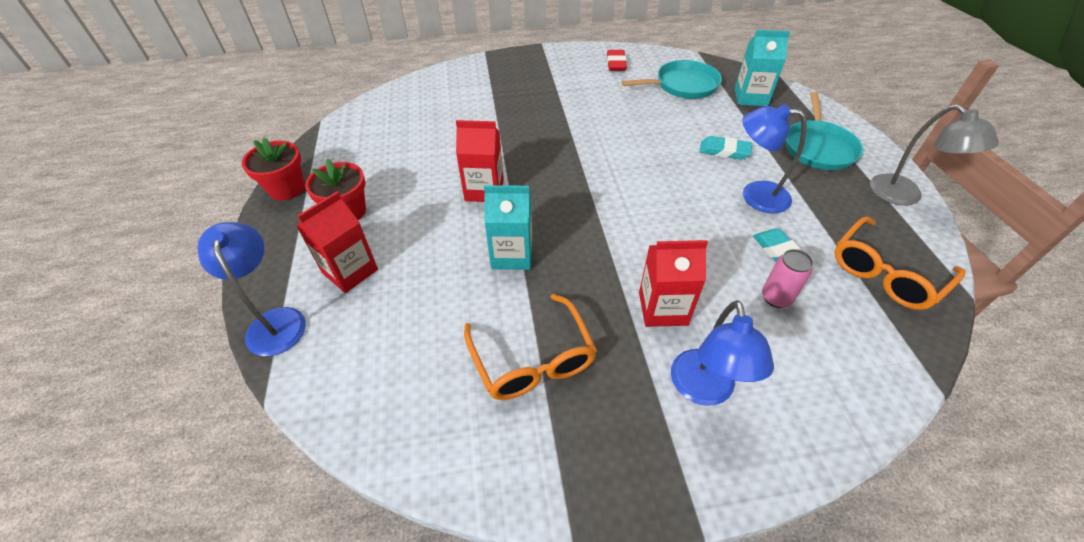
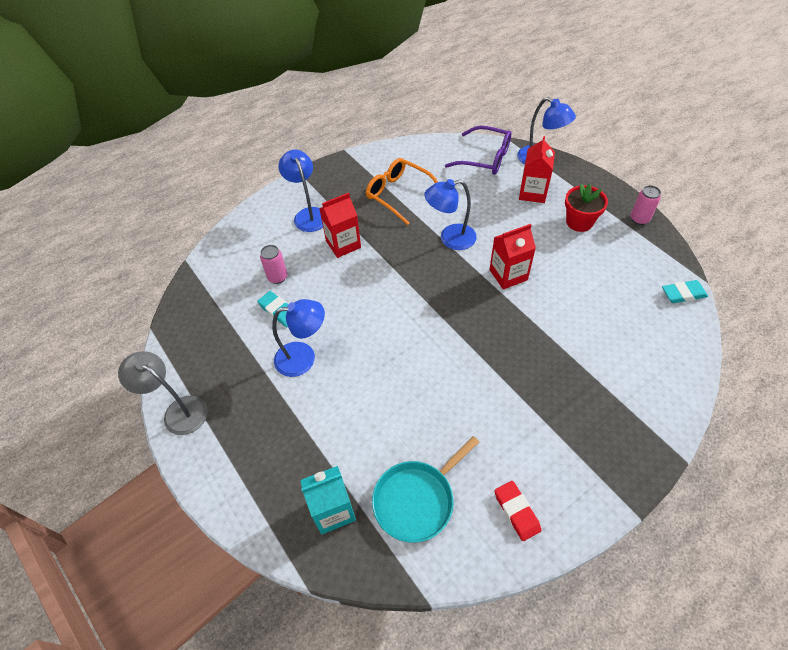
camera: 155 degrees right, 5 degrees up
red flower pot [242,138,305,201] -> pink can [631,185,661,225]
turquoise carton [484,185,533,270] -> blue lamp [424,179,477,250]
turquoise eraser [700,136,752,160] -> turquoise eraser moved to [662,280,708,303]
turquoise pan [786,92,864,170] -> none
orange glasses [835,216,966,310] -> none
none -> purple glasses [445,126,511,175]

